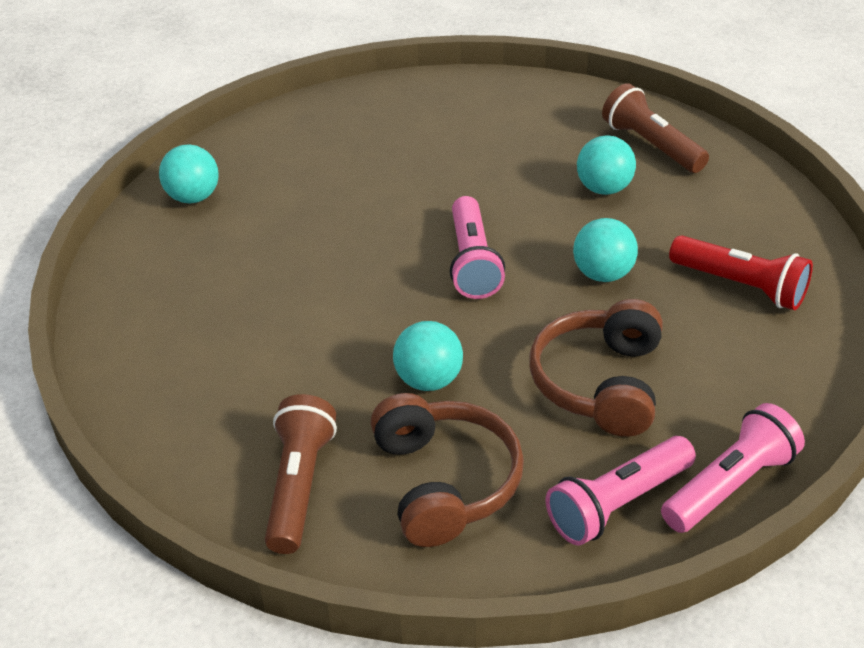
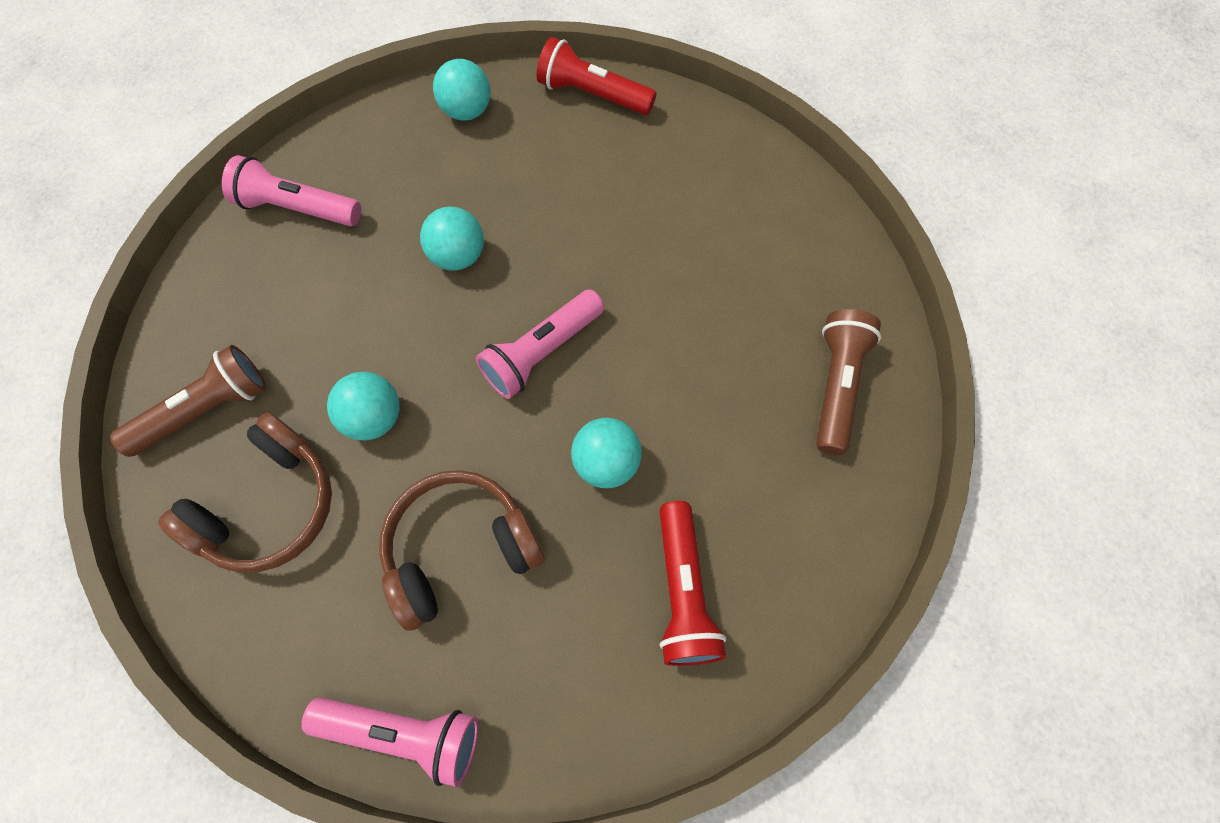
camera: 50 degrees right, 25 degrees up
pink flashlight [546,436,696,545] -> pink flashlight moved to [222,155,361,226]
turquoise ball [577,135,636,195] -> turquoise ball moved to [420,207,484,271]
none -> red flashlight [537,37,657,115]

